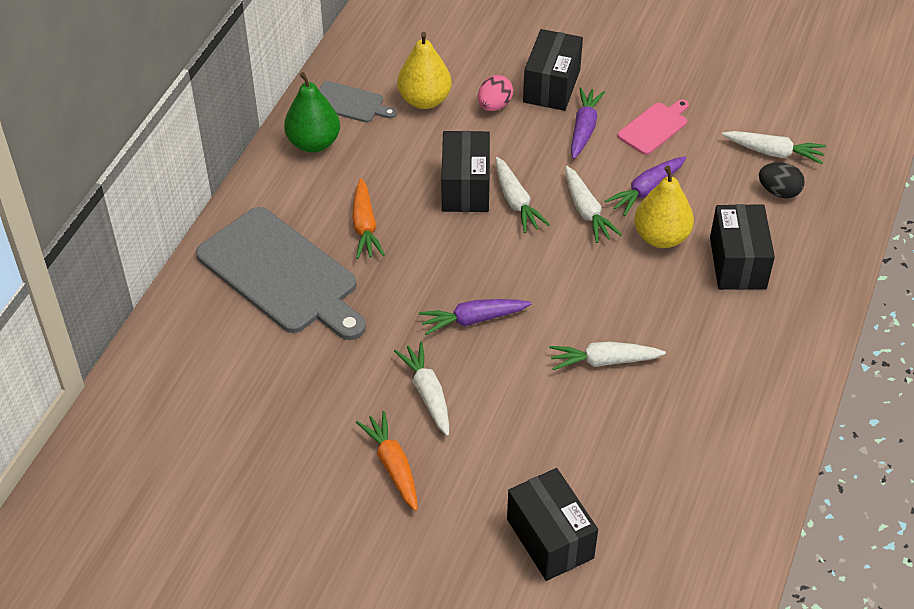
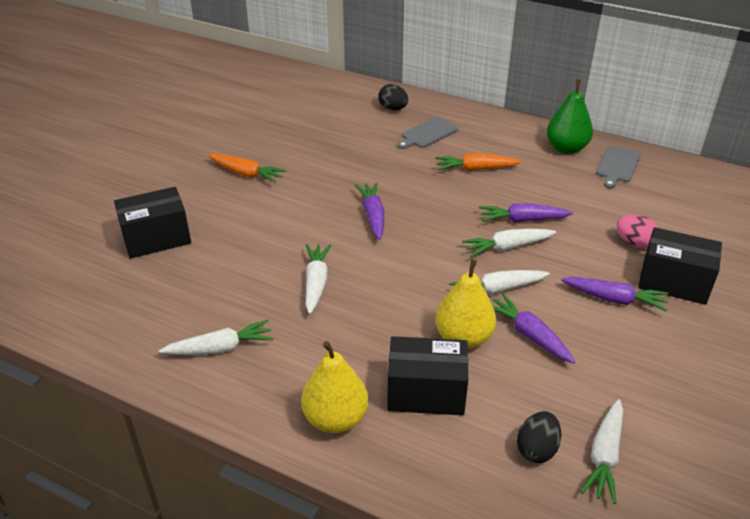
camera: 95 degrees right, 10 degrees down
grey cutting board [196,207,366,340] -> grey cutting board [397,117,458,149], size x0.48
orange carrot [356,411,417,511] -> orange carrot turned 45 degrees clockwise [208,154,287,183]
white carrot [394,342,449,436] -> white carrot moved to [159,320,274,355]
yellow pear [397,32,452,109] -> yellow pear moved to [301,341,369,433]
black box [441,131,490,212] -> purple carrot [479,203,573,222]
pink cutting board [618,99,689,155] -> none
none -> black egg [378,84,408,110]

